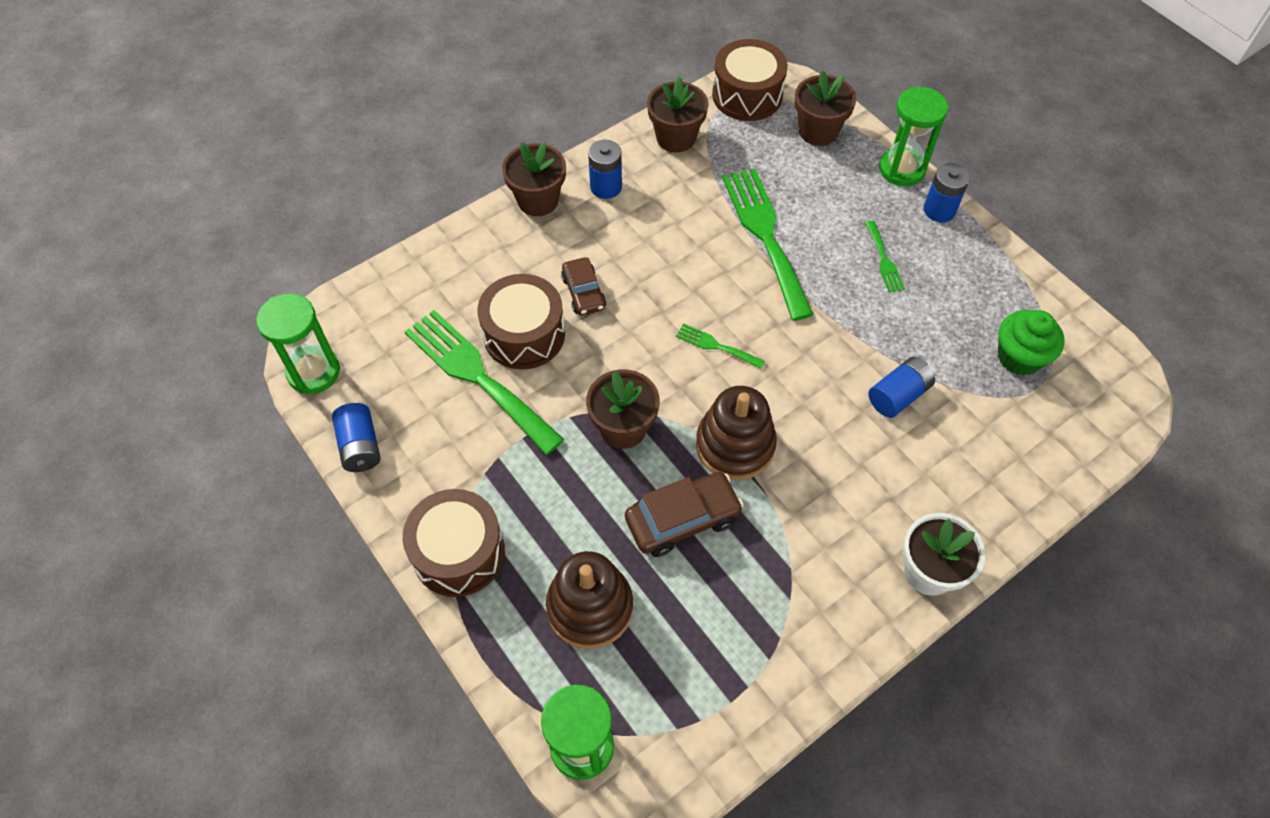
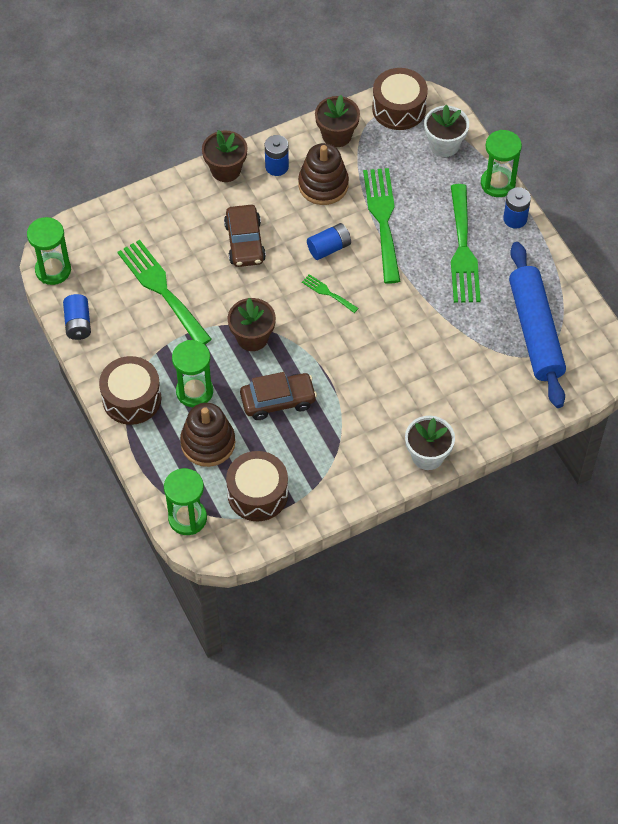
camera: 10 degrees right, 0 degrees up
brown drum [477,274,565,370] -> brown drum moved to [226,451,288,521]
brown car [561,257,606,315] -> brown car [224,205,266,267], size x1.53
brown stacking toy [696,386,777,480] -> brown stacking toy moved to [298,143,349,205]
brown flower pot [795,70,856,146] -> white flower pot [424,105,469,157]
green fork [865,221,905,293] -> green fork [451,184,481,303], size x2.21
blue battery [868,357,935,418] -> blue battery moved to [307,223,351,260]
green cupcake [998,310,1064,376] -> blue rolling pin [509,242,566,408]
none -> green hourglass [172,340,213,407]

